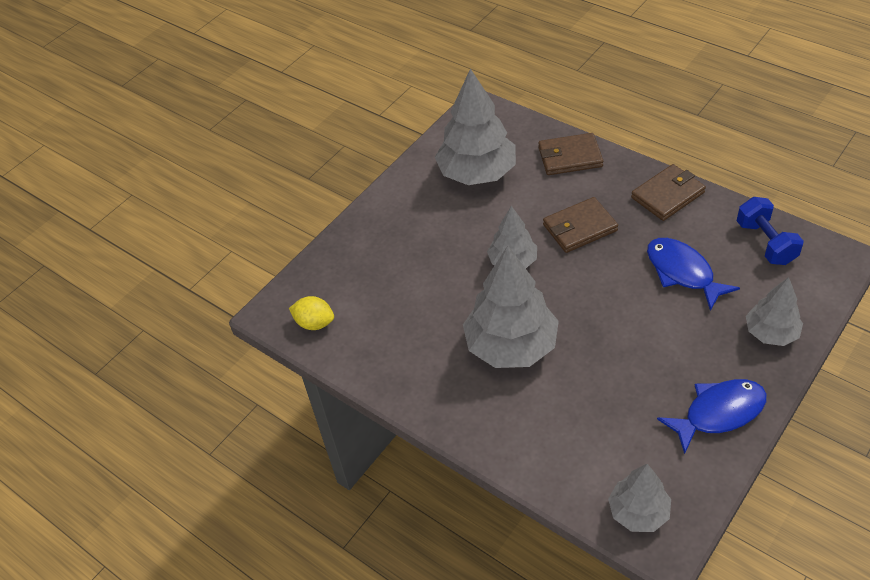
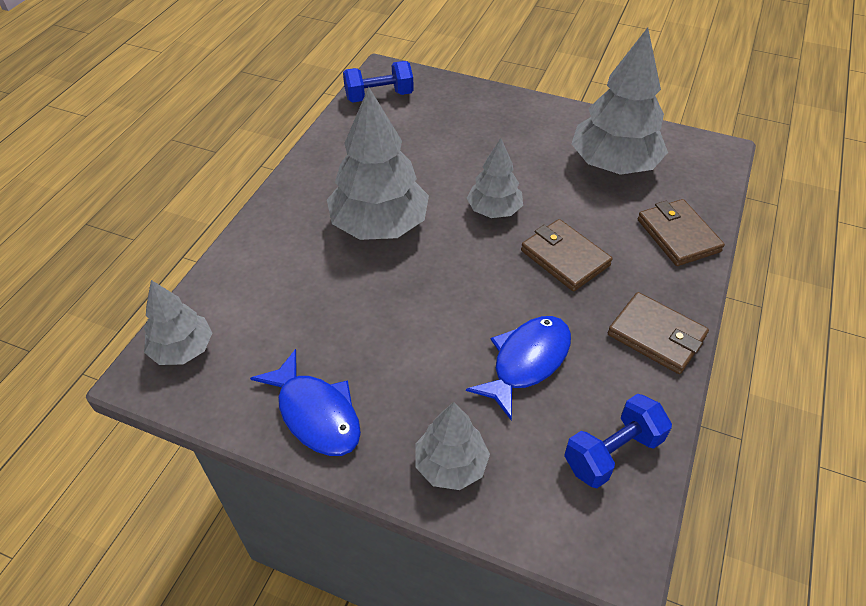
camera: 70 degrees right, 0 degrees up
yellow lemon [289,296,334,330] -> blue dumbbell [343,61,414,102]

